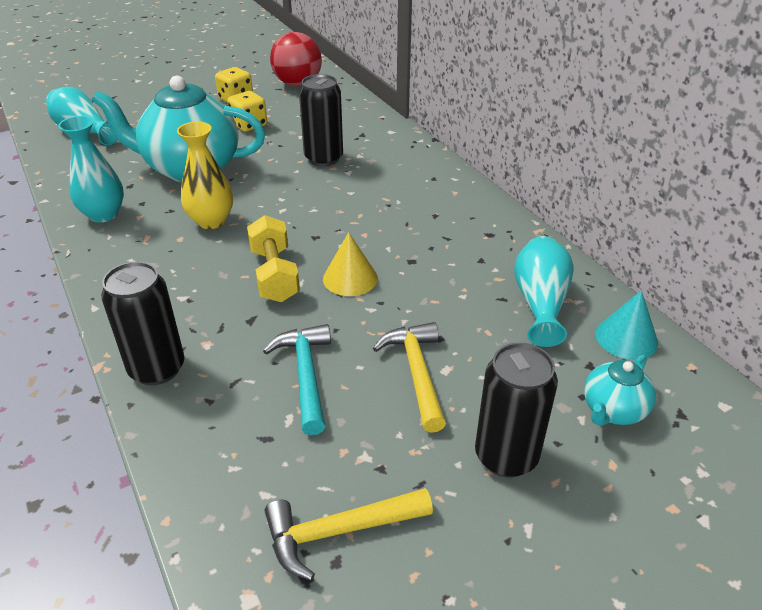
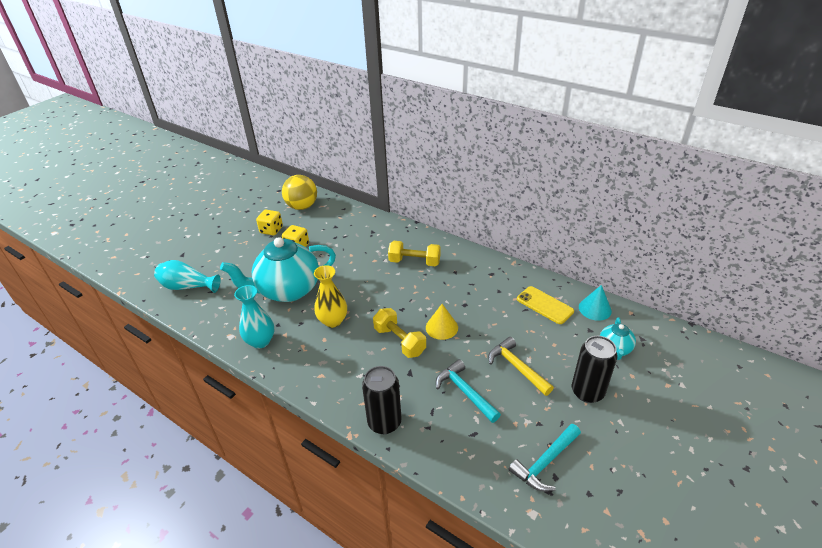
camera: 25 degrees left, 0 degrees up
yellow hammer [265,488,433,580] -> turquoise hammer [509,424,581,492]
red ball [270,32,322,86] -> yellow ball [282,175,317,210]
black can [299,74,343,166] -> none
turquoise vase [514,236,574,347] -> yellow phone [517,286,574,324]
none -> yellow dumbbell [388,241,441,266]

